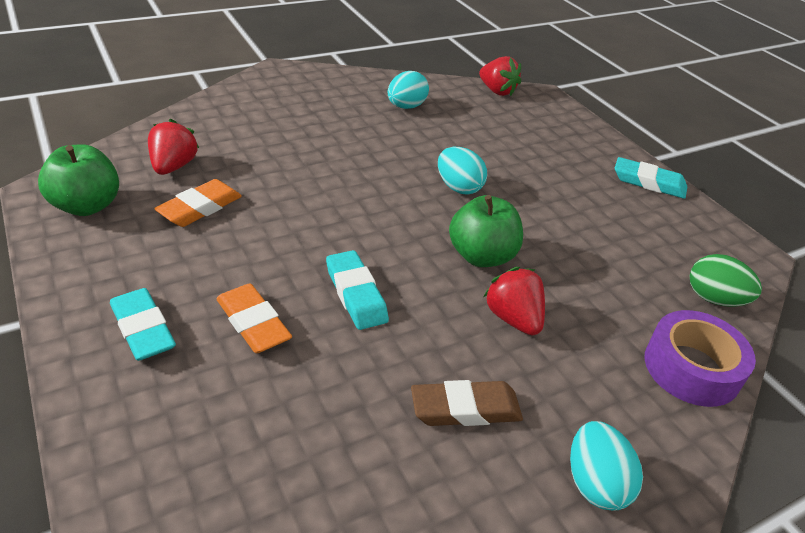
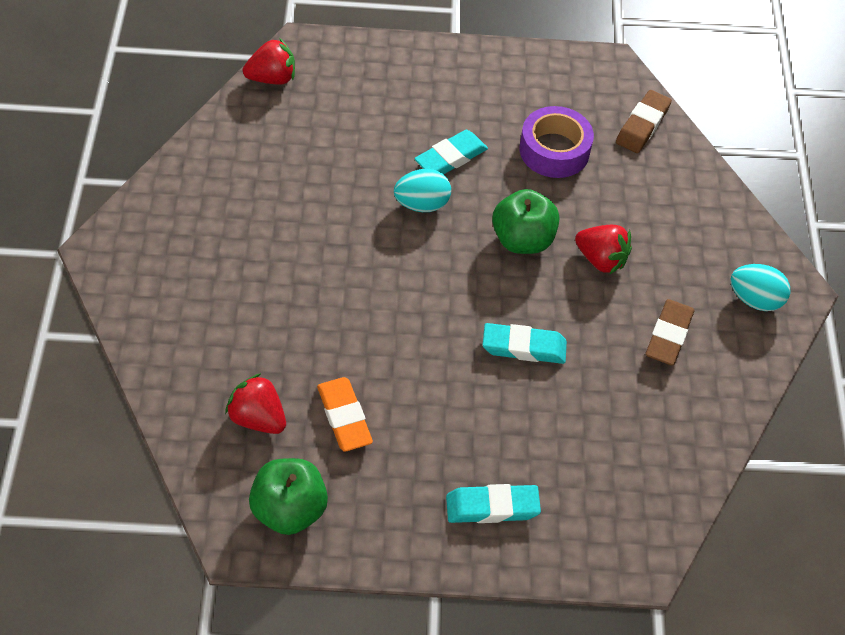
camera: 60 degrees left, 15 degrees up
orange eraser [216,283,292,353] -> none
turquoise egg [387,71,429,109] -> none
red strawberry [484,267,545,335] -> red strawberry turned 150 degrees counterclockwise [575,225,632,275]
turquoise eraser [615,157,687,199] -> turquoise eraser moved to [414,130,488,174]
purple tape [644,310,756,407] -> purple tape moved to [520,106,594,178]
green egg [690,254,762,307] -> brown eraser [616,90,672,153]

